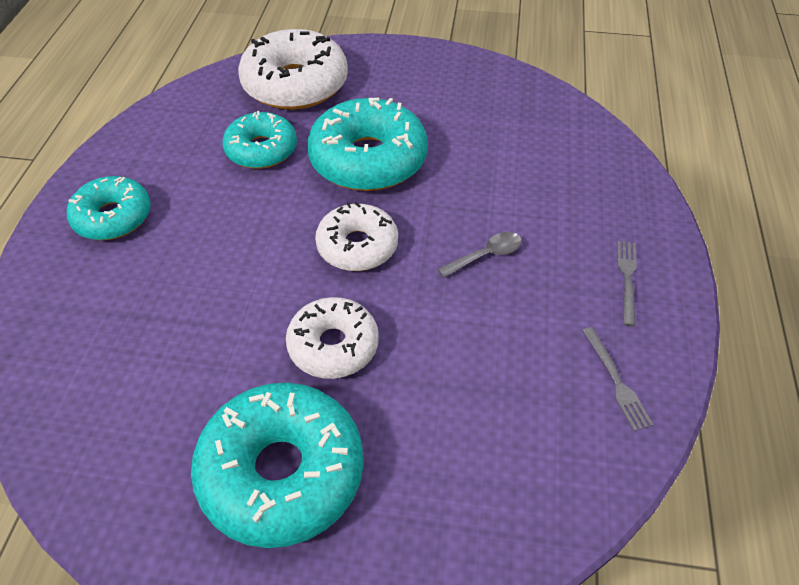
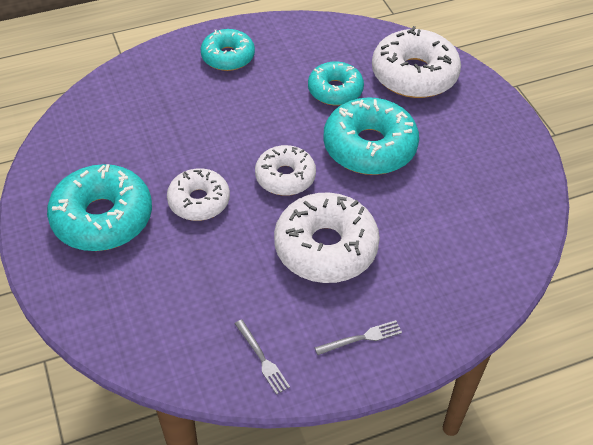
camera: 60 degrees right, 0 degrees up
grey spoon [438,232,522,278] -> white donut [274,193,380,283]
grey fork [582,327,653,431] -> grey fork turned 75 degrees counterclockwise [234,319,290,395]

